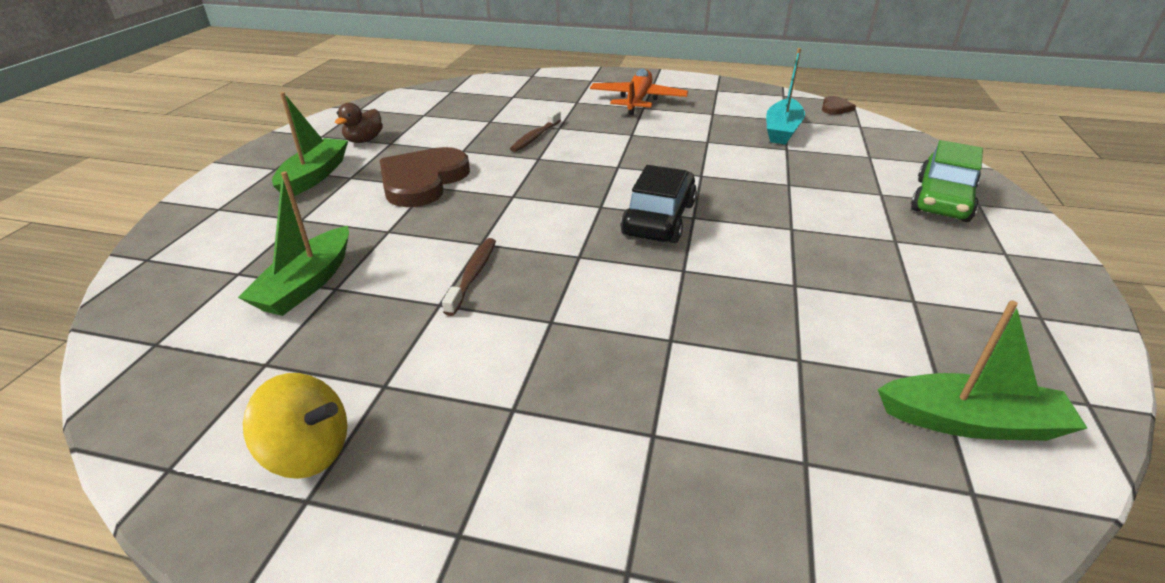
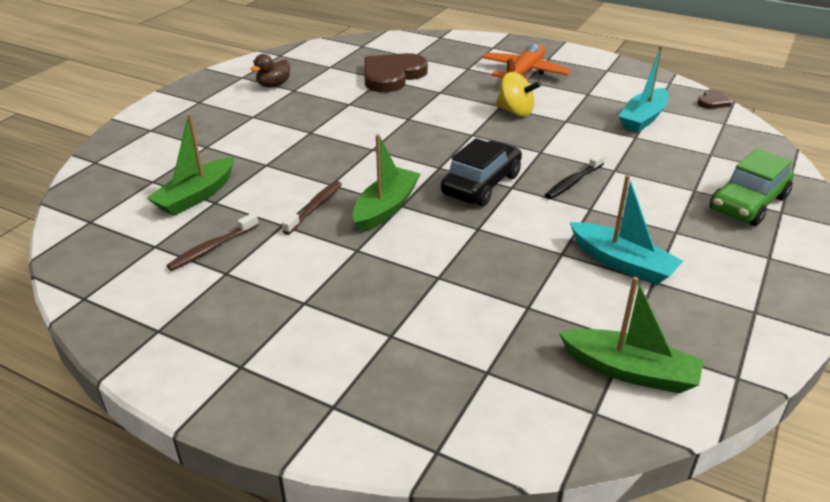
camera: 15 degrees right, 0 degrees up
yellow spinning top [243,373,347,479] -> yellow spinning top moved to [496,72,541,117]
green boat [272,92,348,196] -> green boat moved to [352,134,421,233]
brown heart [380,147,470,207] -> brown heart moved to [364,53,428,92]
brown toothbrush [510,110,561,152] -> brown toothbrush moved to [166,213,259,271]
none -> black toothbrush [545,153,605,199]
none -> turquoise boat [570,175,684,285]

